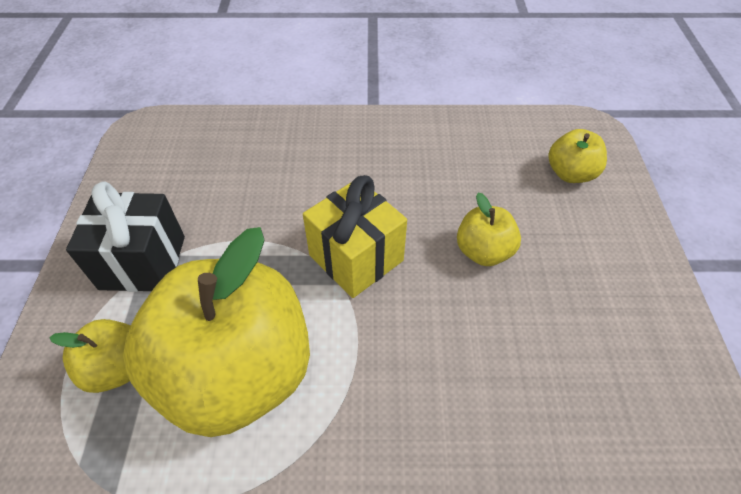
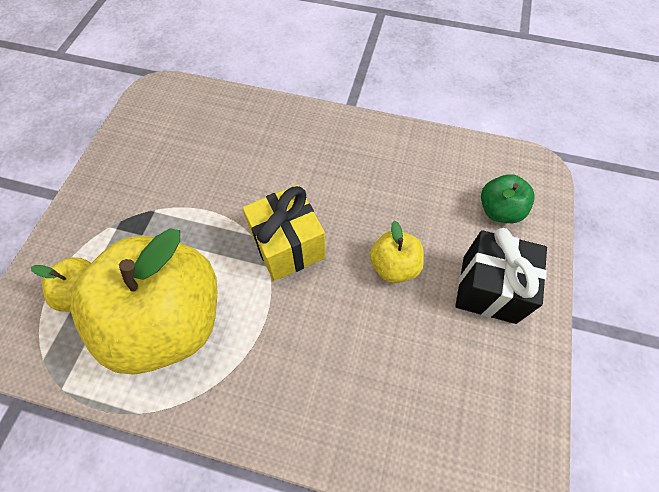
camera: 15 degrees right, 10 degrees up
black gift [66,182,185,292] -> black gift moved to [455,228,547,324]
yellow apple [548,129,607,183] -> green apple [481,174,535,223]

